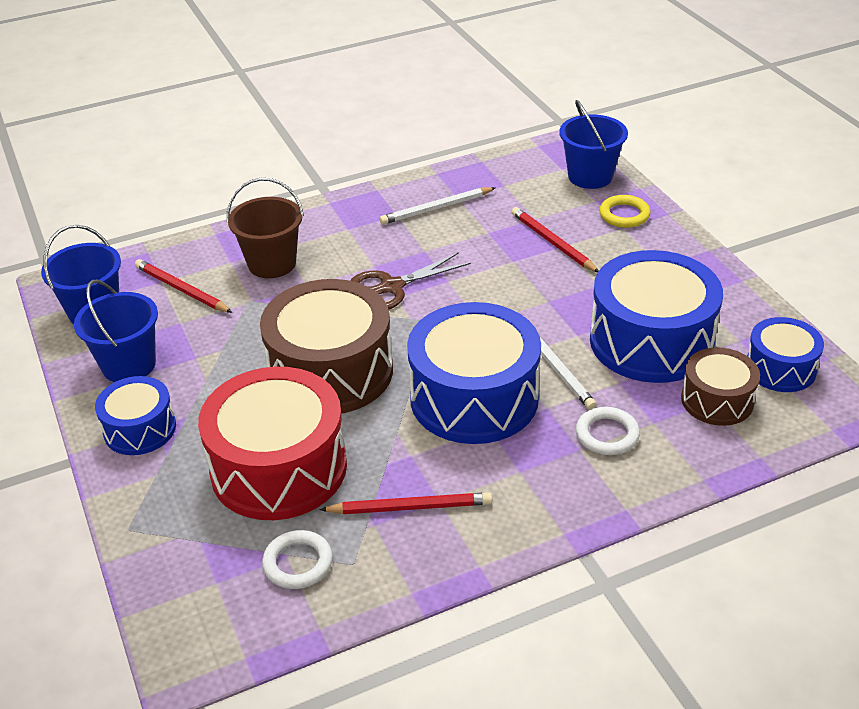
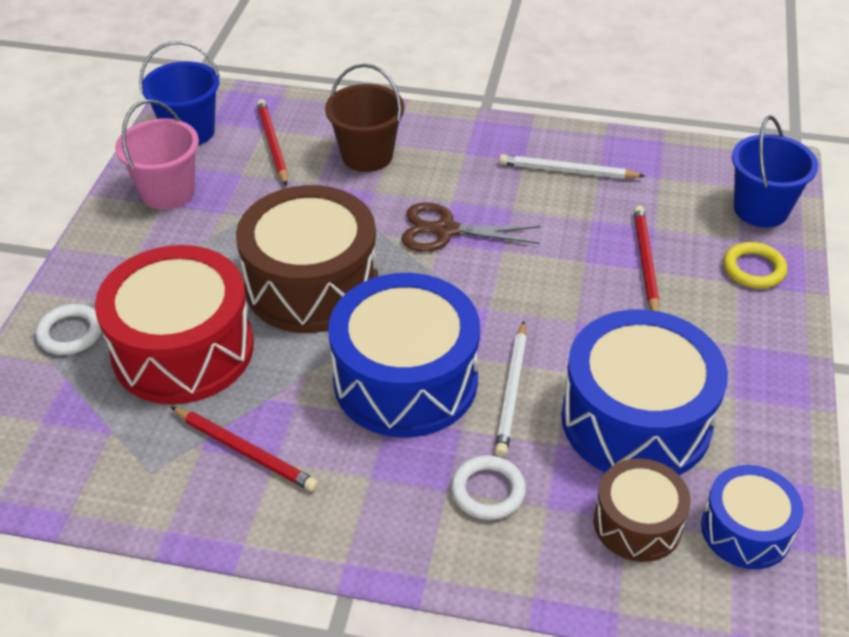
camera: 35 degrees right, 5 degrees up
blue bucket [74,280,158,382] -> pink bucket [115,99,199,210]
blue drum [95,376,176,455] -> none
white ring [262,530,333,589] -> white ring moved to [36,304,102,355]

